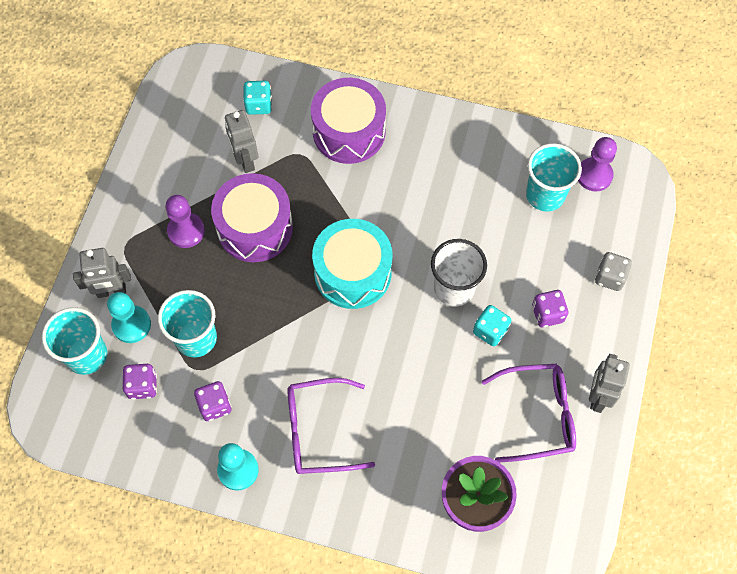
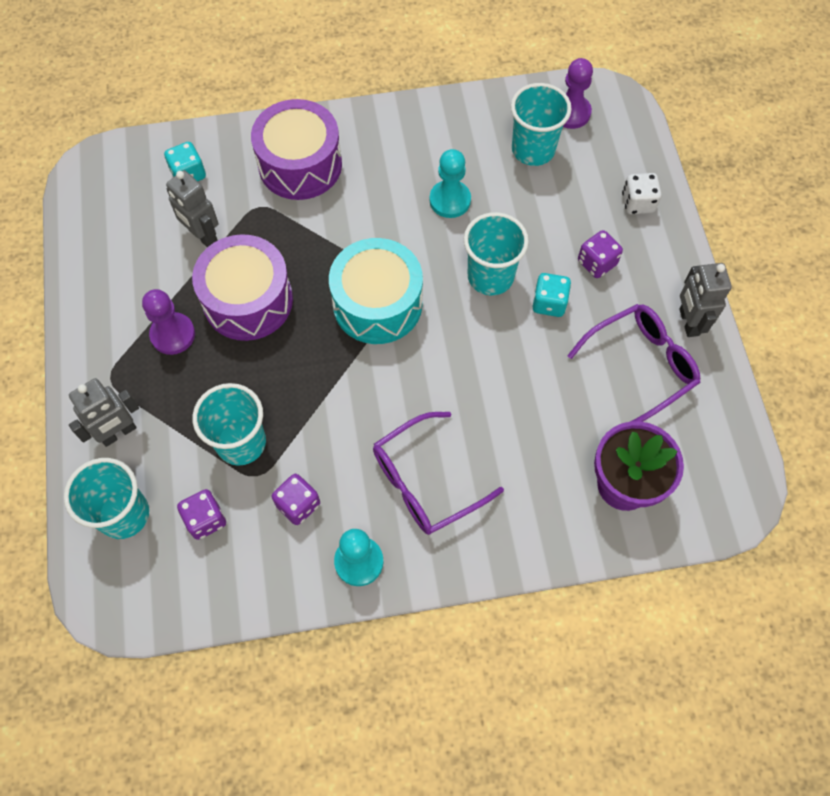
camera: 25 degrees left, 0 degrees up
turquoise pawn [107,292,151,343] -> turquoise pawn moved to [430,149,471,218]
white cup [431,239,487,307] -> turquoise cup [464,212,529,295]
grey dice [595,252,631,291] -> white dice [622,173,661,214]

